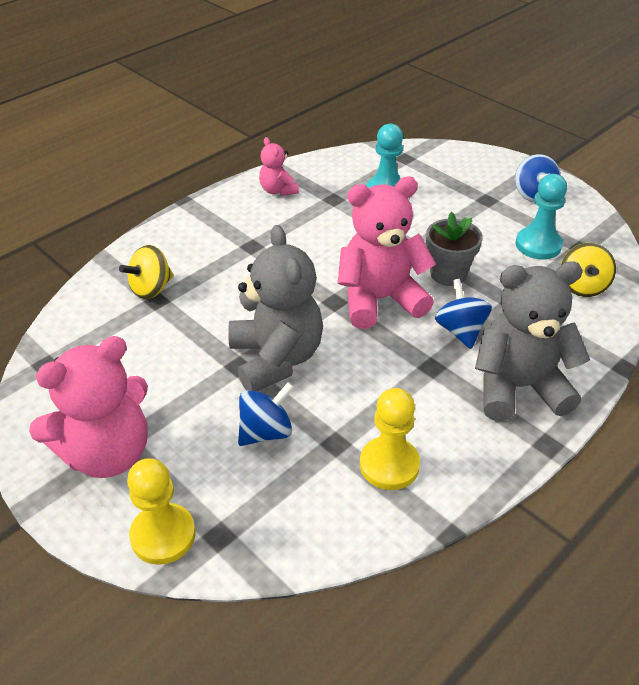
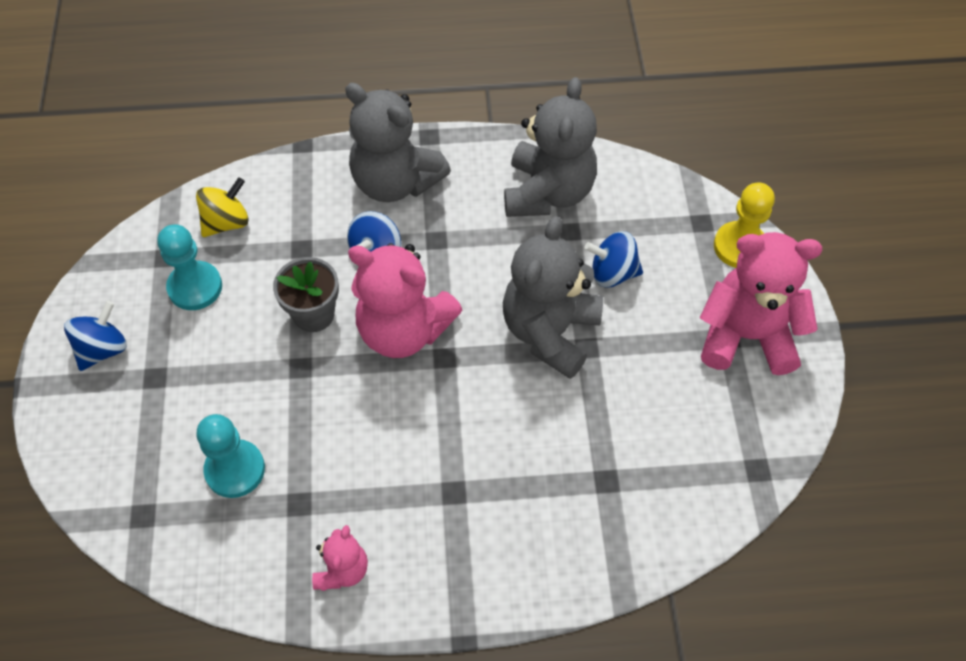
camera: 140 degrees left, 15 degrees up
yellow spinning top [119,245,174,299] -> none
yellow pawn [360,388,420,490] -> grey teddy bear [504,77,597,217]

